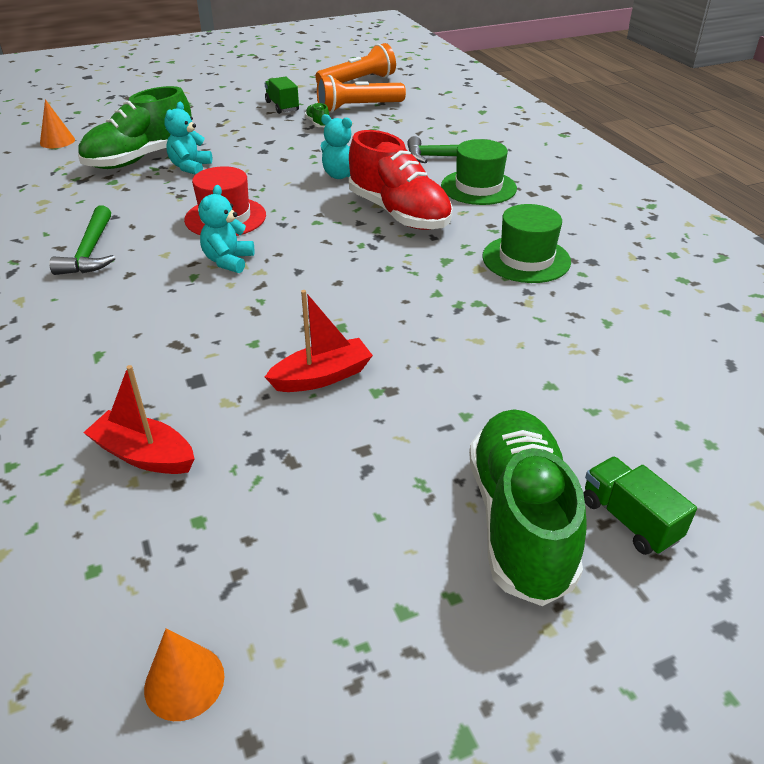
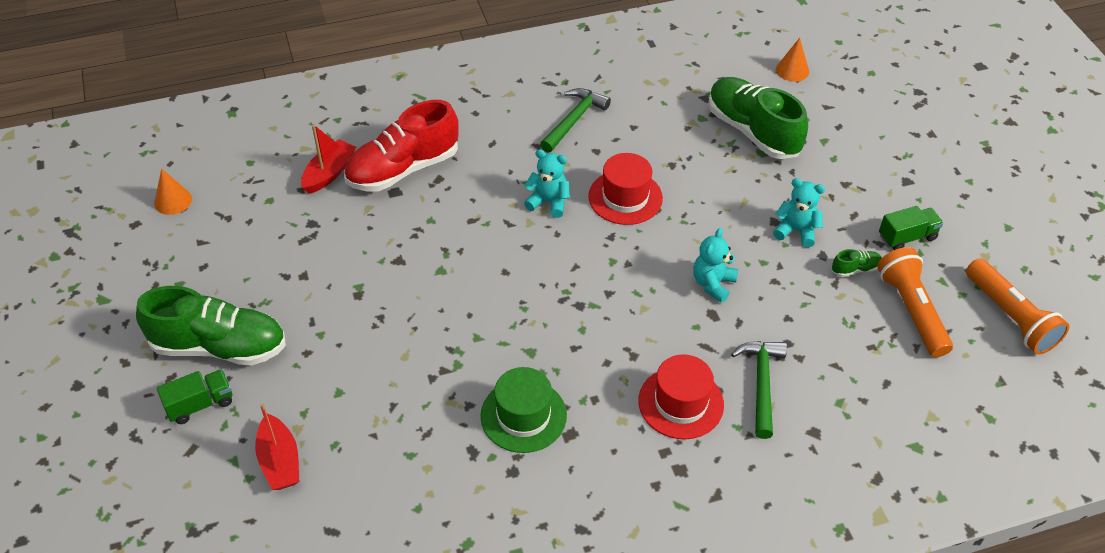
camera: 95 degrees right, 10 degrees up
green hammer [49,205,115,275] -> green hammer turned 120 degrees clockwise [540,88,611,153]
turquoise teddy bear [165,102,212,175] -> turquoise teddy bear moved to [773,178,825,247]
red boat [265,290,373,392] -> red boat moved to [255,403,300,490]
red shoe [349,130,453,230] -> red shoe moved to [344,100,459,191]
green hat [441,139,517,205] -> red hat [638,354,724,439]

